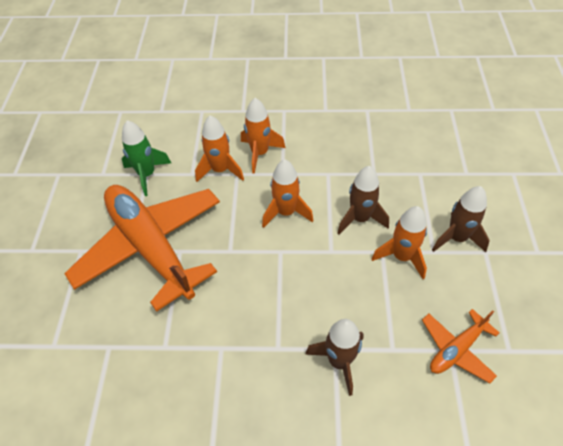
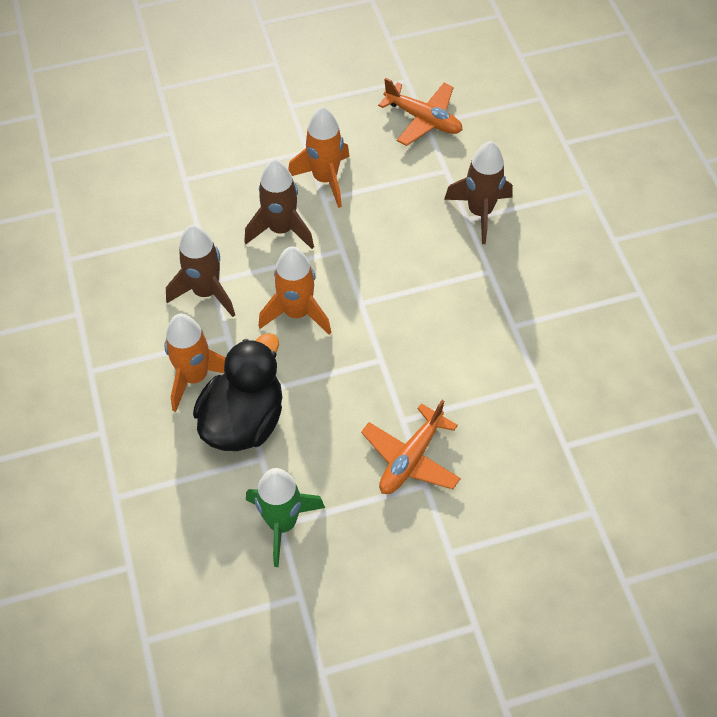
camera: 110 degrees left, 5 degrees up
orange plane [64,185,220,312] -> orange plane [361,400,461,494], size x0.46
orange rocket [195,115,244,182] -> black duck [193,333,282,451]
brown rocket [432,186,490,252] -> brown rocket moved to [166,225,235,317]

